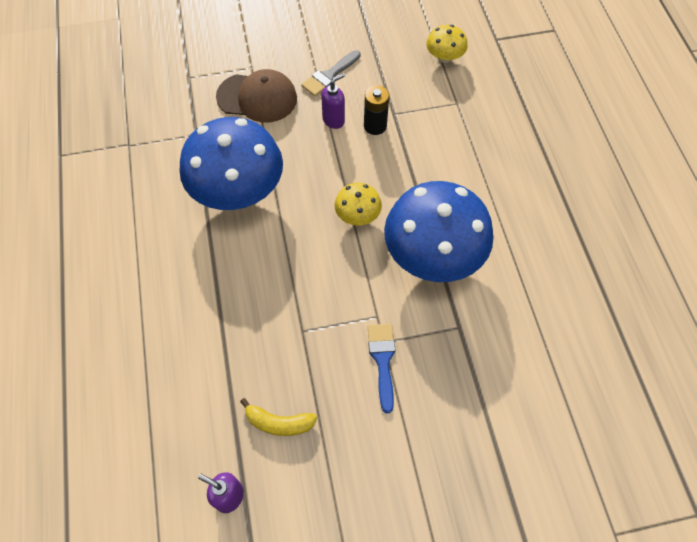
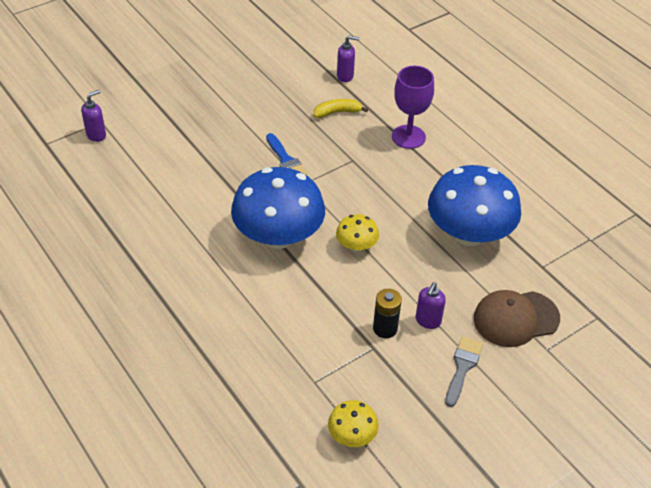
camera: 155 degrees right, 15 degrees down
none -> purple soap dispenser [81,90,106,142]
none -> purple goblet [392,66,434,149]

